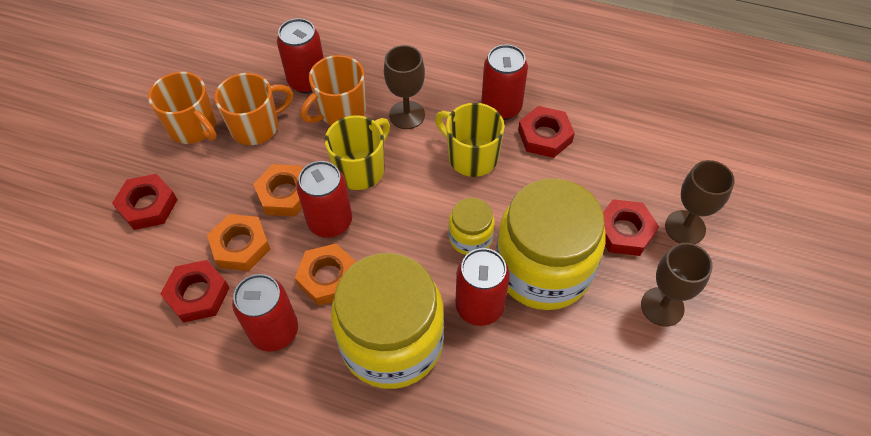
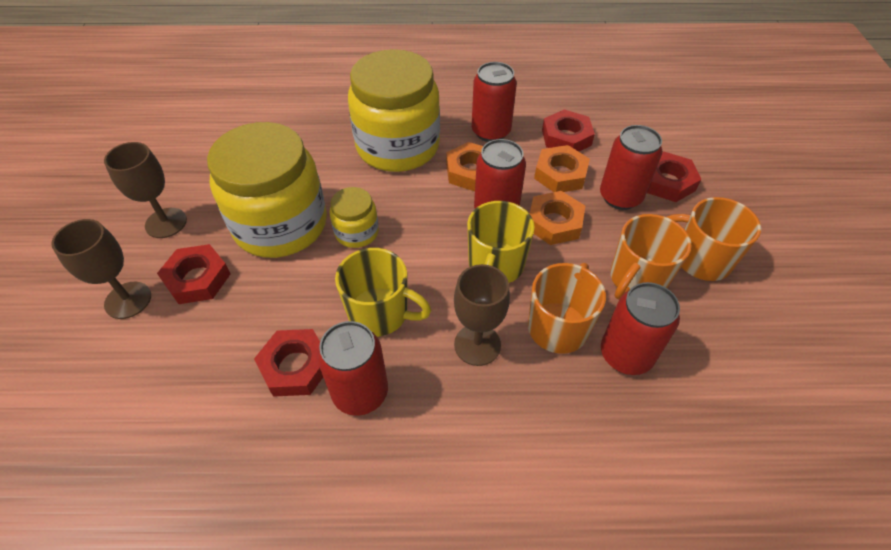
camera: 160 degrees right, 5 degrees down
red can [456,248,510,326] -> red can moved to [600,125,662,210]

